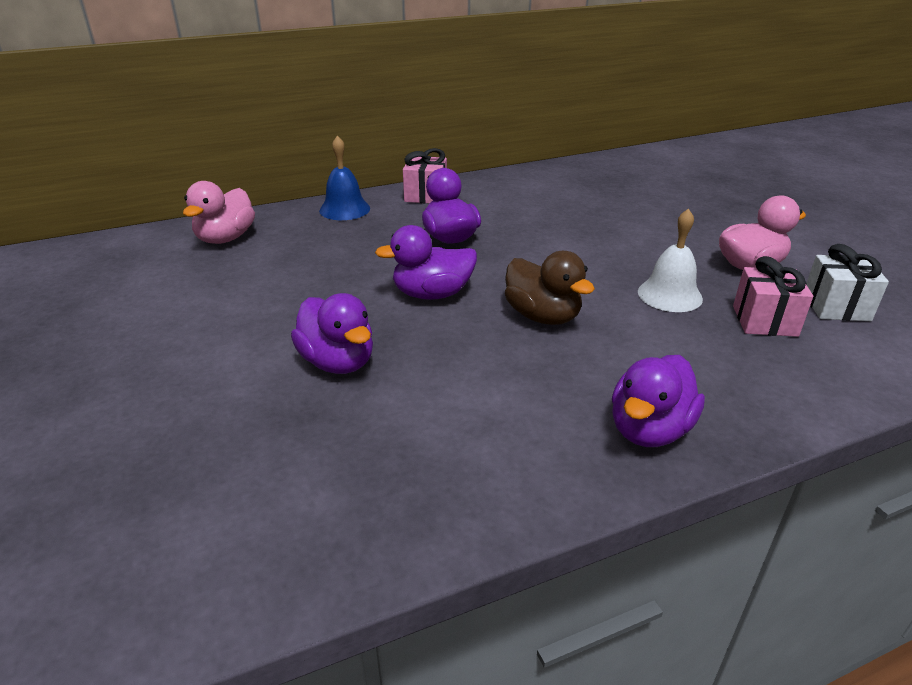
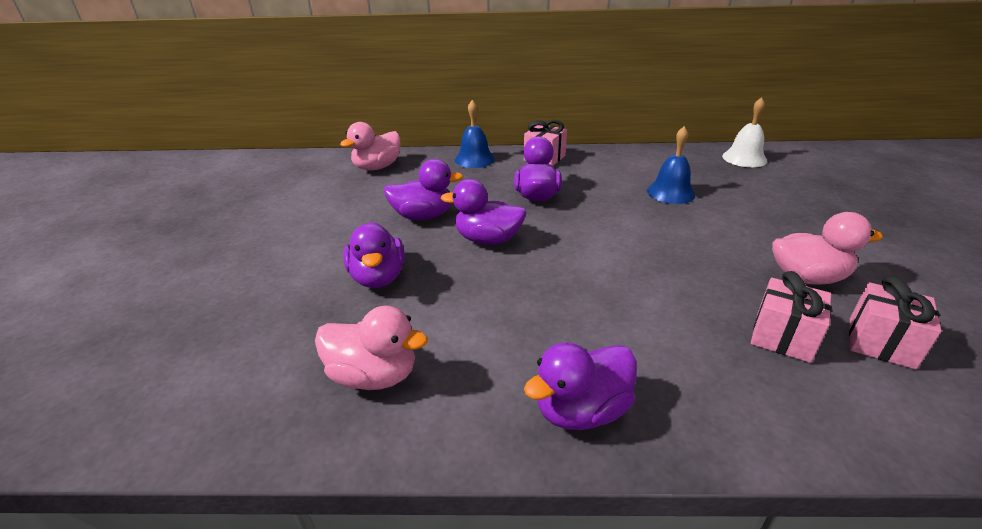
camera: 25 degrees right, 0 degrees up
brown duck [505,251,595,325] -> none
white bell [638,208,703,312] -> white bell moved to [722,97,767,167]
white gift [807,244,889,321] -> pink gift [849,276,941,370]
none -> pink duck [315,306,428,390]
none -> purple duck [384,159,463,220]
none -> blue bell [647,126,695,204]

